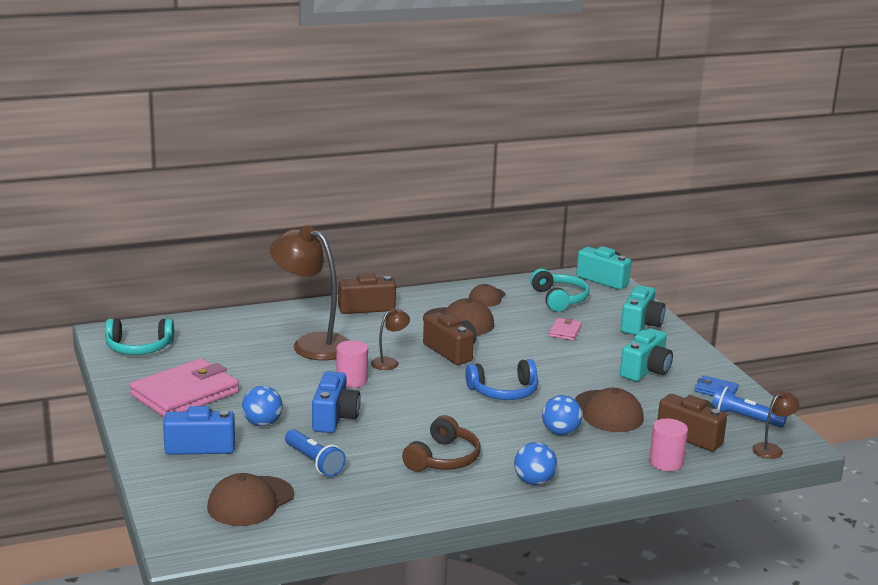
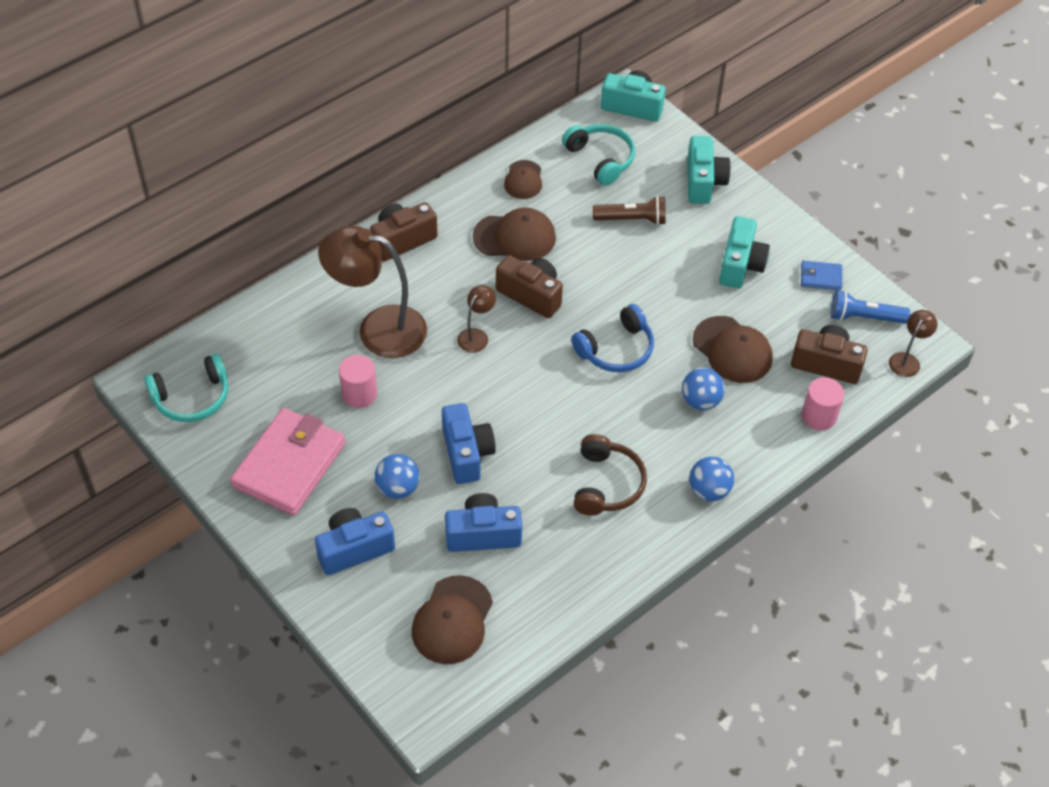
camera: 20 degrees left, 30 degrees up
blue flashlight [285,429,346,477] -> blue camera [445,493,522,552]
pink cylinder [336,340,368,388] -> pink cylinder moved to [339,355,377,408]
pink wallet [549,318,582,341] -> brown flashlight [593,196,666,225]

